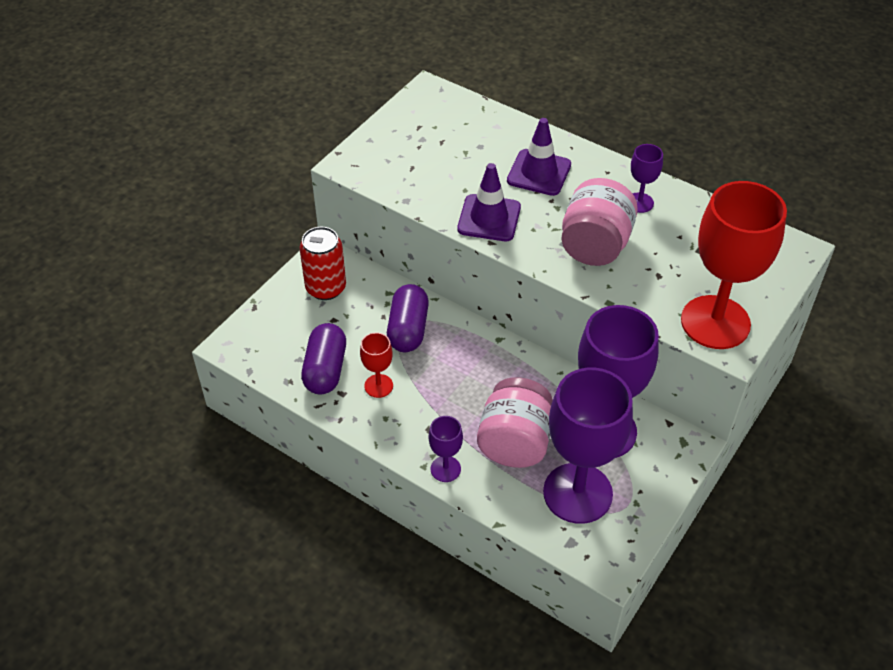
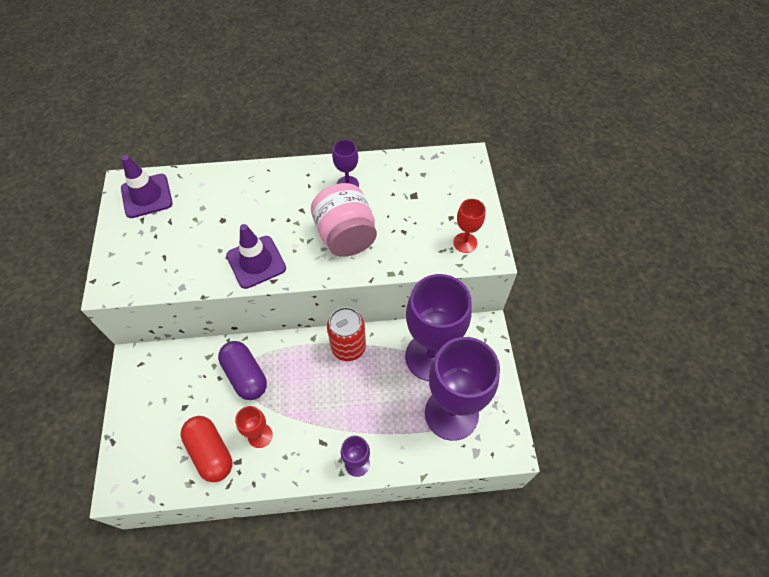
camera: 40 degrees left, 10 degrees up
red can [299,227,346,300] -> red can moved to [327,307,366,361]
purple capsule [301,323,346,394] -> red capsule [180,416,232,482]
pink jar [477,377,553,468] -> none
purple traffic cone [507,118,571,196] -> purple traffic cone moved to [121,155,173,218]
red goblet [681,181,787,349] -> red goblet [453,199,485,253], size x0.45

